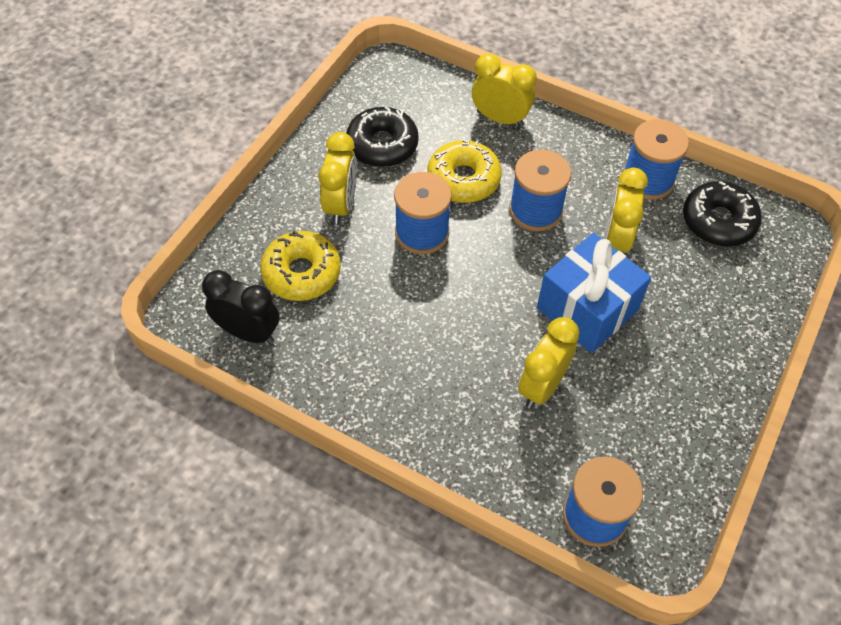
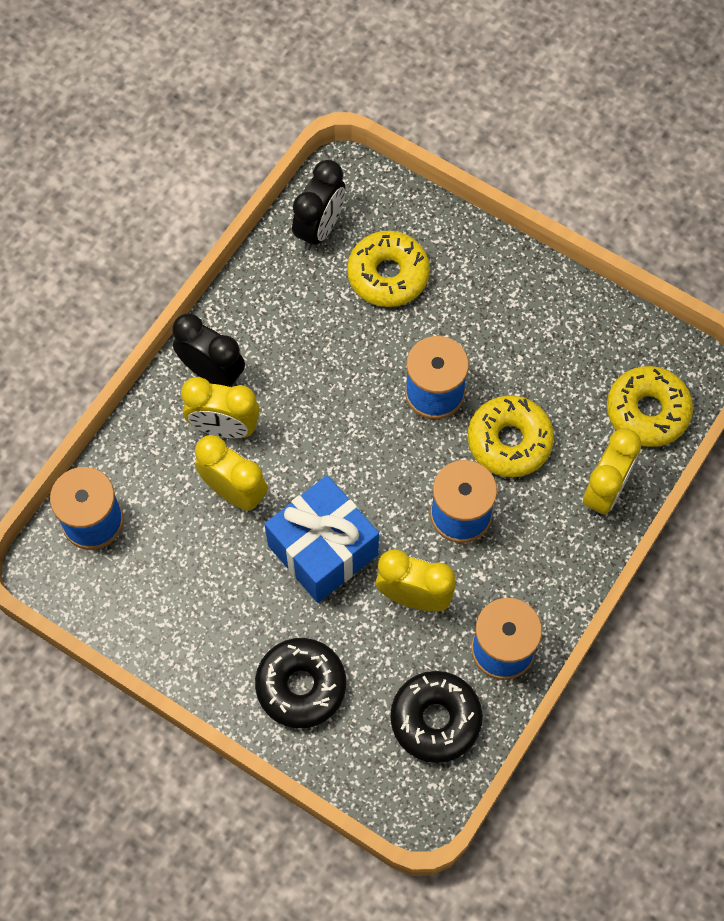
camera: 95 degrees right, 10 degrees up
yellow clock [318,132,357,225] -> yellow clock moved to [181,377,260,438]
black donut [346,106,419,167] -> black donut moved to [255,638,346,728]
none -> black clock [172,313,245,387]
none -> yellow donut [607,366,693,447]

